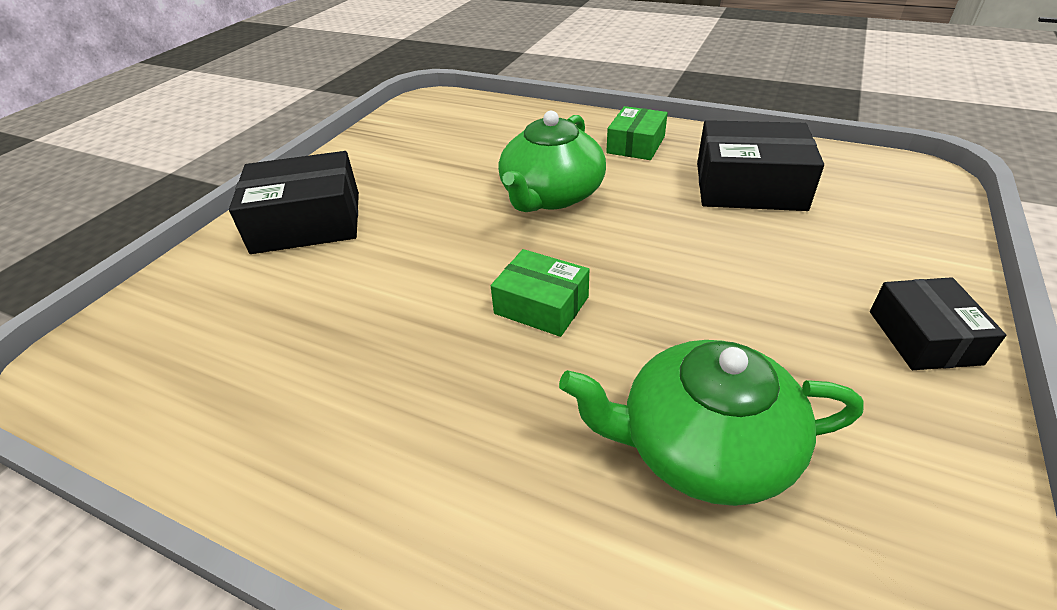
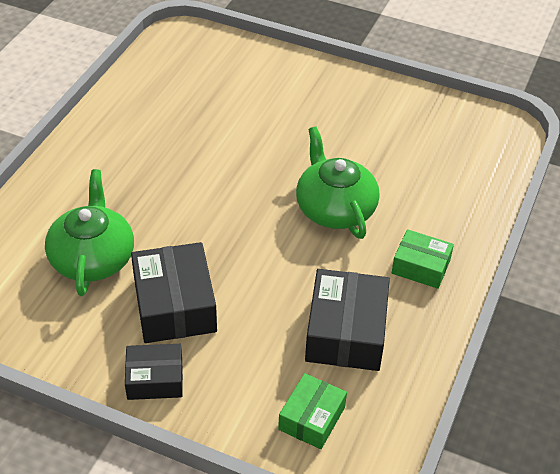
camera: 85 degrees right, 5 degrees up
black box [229,151,359,254] -> black box moved to [131,242,217,343]
green box [491,249,589,337] -> green box moved to [278,373,347,449]
green teapot [498,111,606,212] -> green teapot turned 45 degrees clockwise [296,127,380,239]

